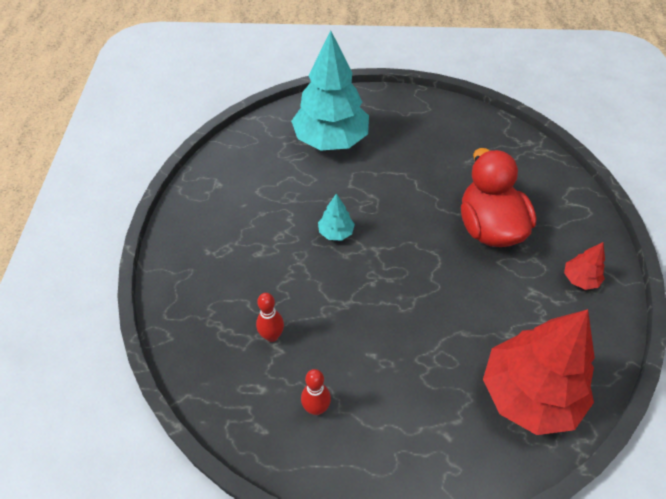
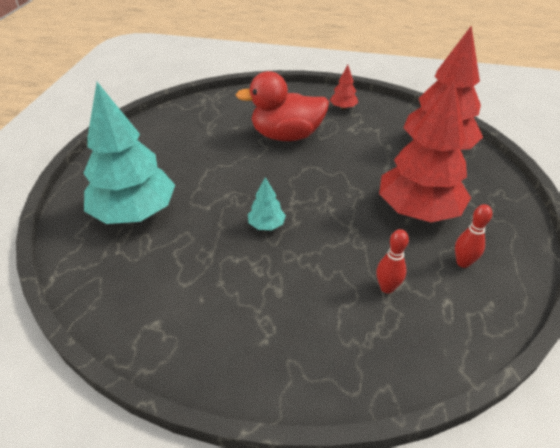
camera: 80 degrees left, 10 degrees down
none -> red tree [379,79,471,222]

